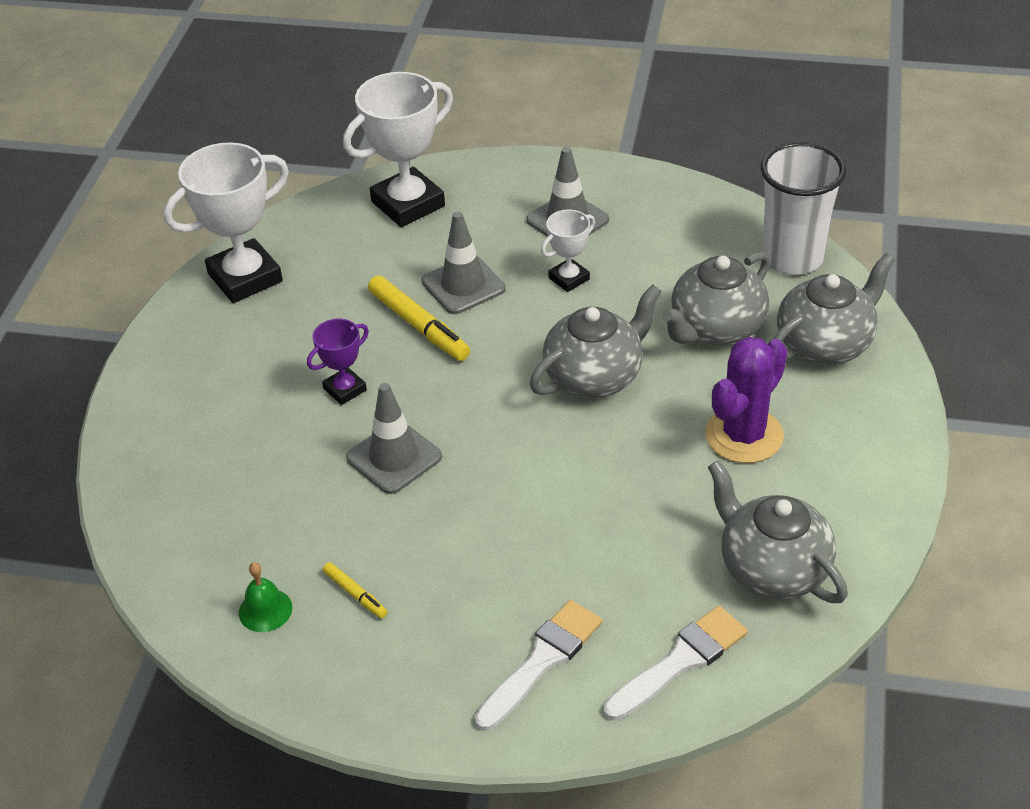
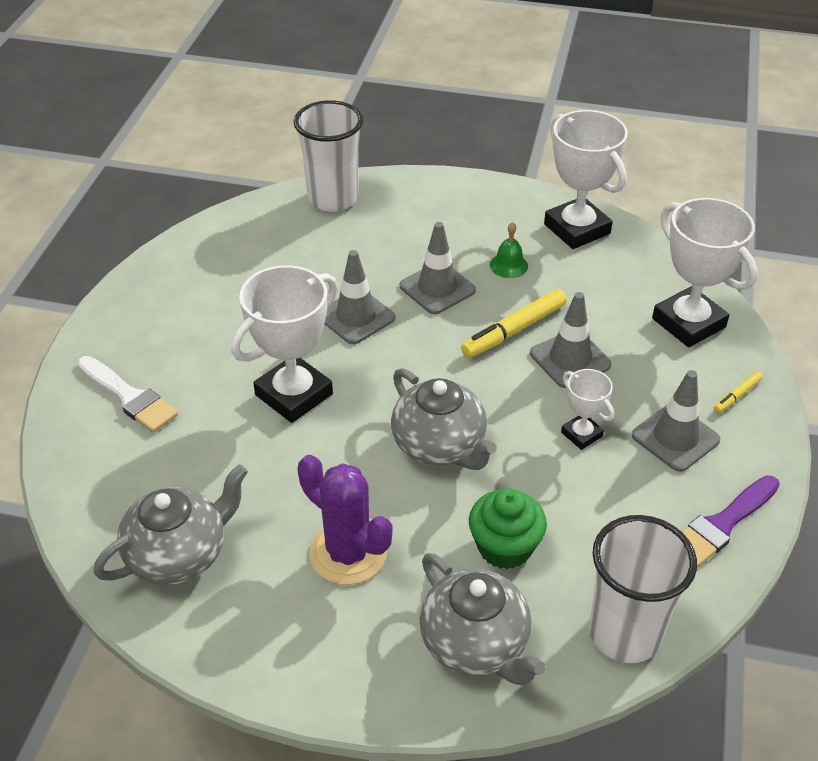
camera: 90 degrees right, 0 degrees up
green bell [239,562,292,632] -> green bell moved to [490,222,528,278]
purple trophy [307,319,369,405] -> grey traffic cone [400,222,476,314]
yellow marker [323,562,388,618] -> yellow marker moved to [714,371,763,413]
white brush [604,606,748,721] -> none
grey teapot [662,251,770,345] -> green cupcake [469,488,547,569]
none -> white trophy [231,265,338,423]
none -> white cup [293,100,363,212]
none -> purple brush [682,475,780,568]

